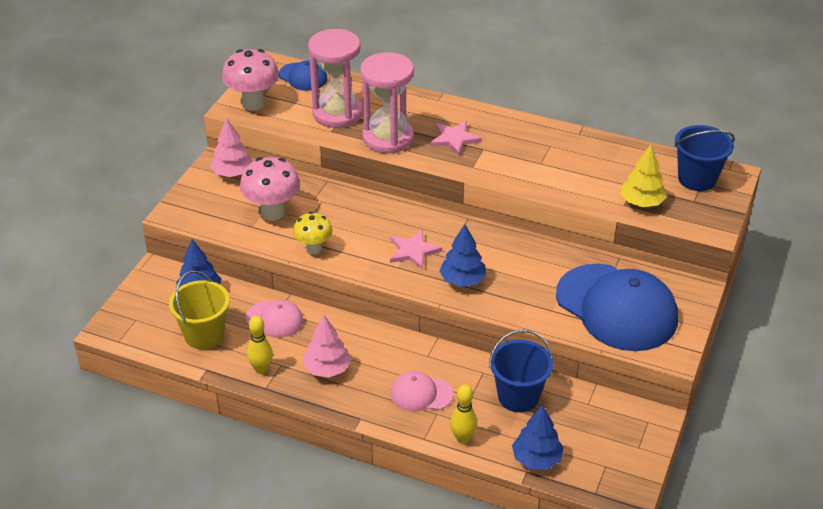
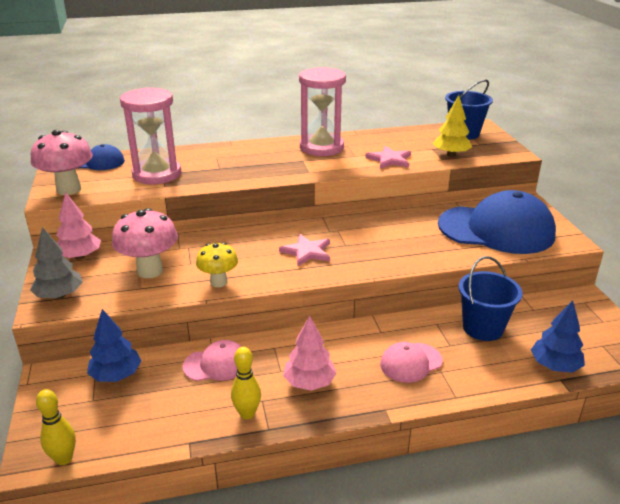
camera: 35 degrees left, 10 degrees down
yellow bucket [169,270,230,350] -> none
pink hourglass [360,52,414,153] -> pink hourglass moved to [299,67,346,156]
pink star [430,121,482,155] -> pink star moved to [365,146,411,169]
blue tree [439,224,486,287] -> none
yellow bowling pin [450,385,477,444] -> yellow bowling pin moved to [36,389,76,465]
none -> grey tree [30,227,83,299]

